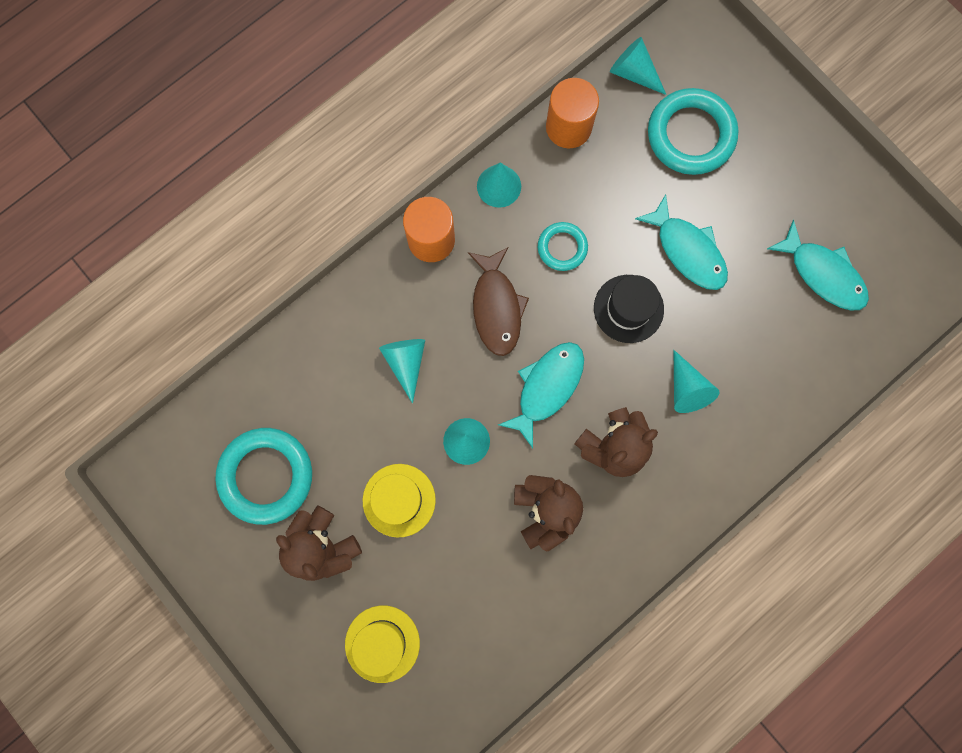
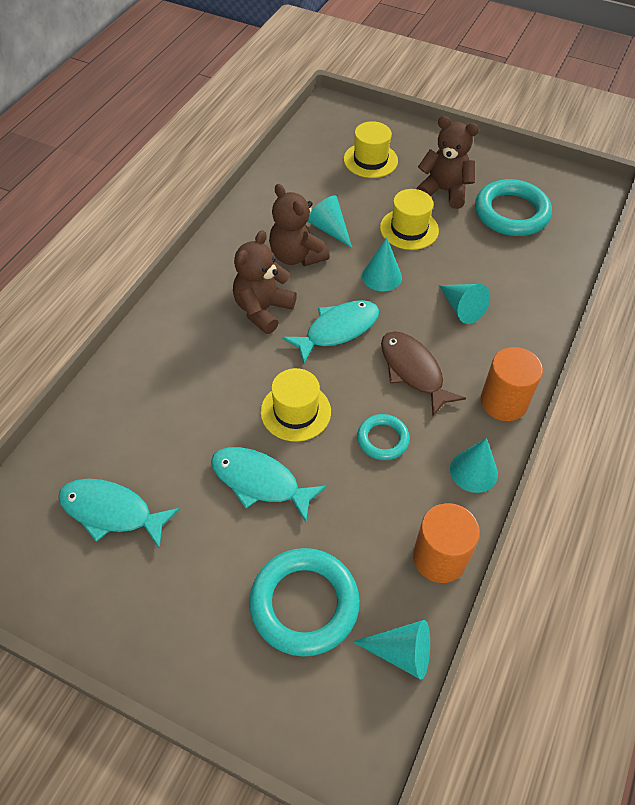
camera: 155 degrees right, 25 degrees down
turquoise fish [498,342,584,448] -> turquoise fish turned 135 degrees counterclockwise [282,300,379,363]
black hat [594,275,664,343] -> yellow hat [261,368,331,441]
turquoise cone [673,350,720,413] -> turquoise cone moved to [307,195,352,248]

